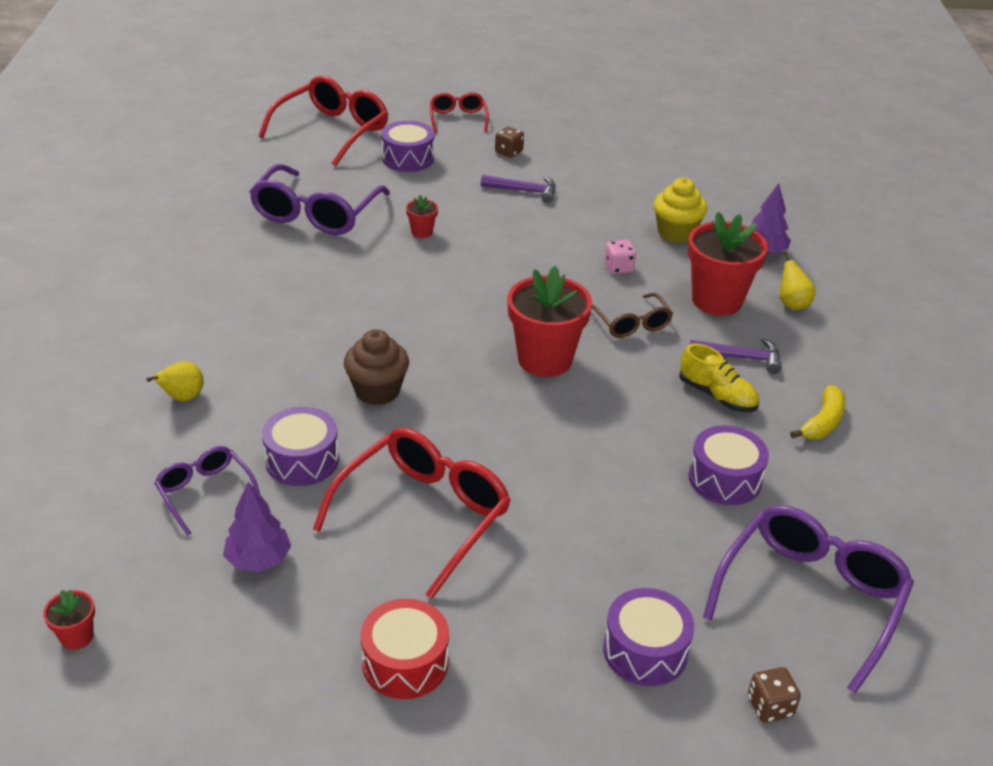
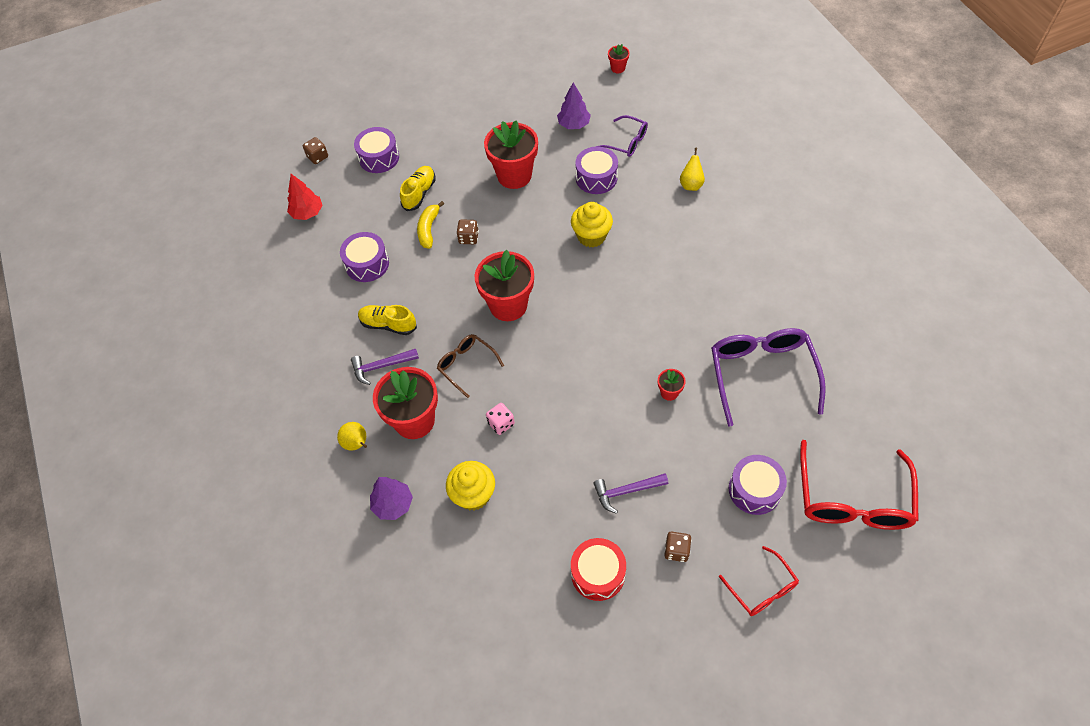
camera: 160 degrees right, 20 degrees up
red glasses [313,428,511,599] -> red flower pot [484,120,538,189]
brown cupcake [344,329,409,405] -> yellow cupcake [571,202,613,248]
red drum [360,599,449,699] -> red drum moved to [571,538,626,601]
purple glasses [703,505,914,694] -> red tree [287,174,323,220]
yellow banana [790,385,845,439] -> yellow banana moved to [417,201,444,249]
none -> yellow shoe [400,166,436,211]
none -> brown dice [457,219,479,244]

